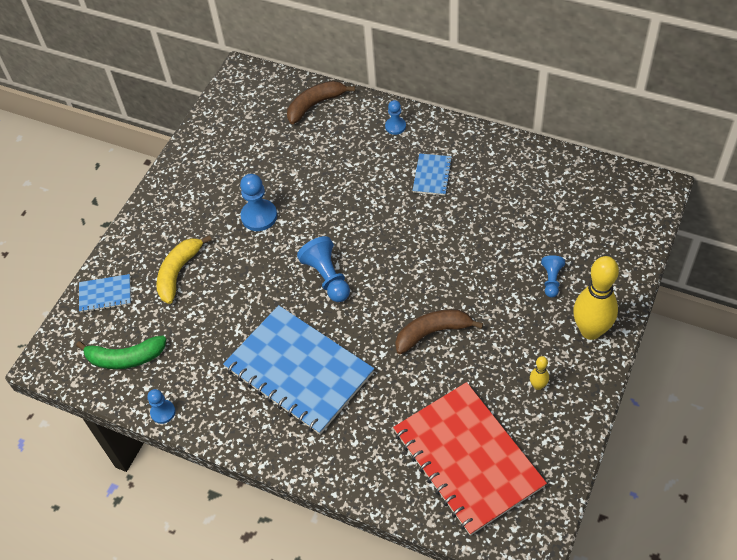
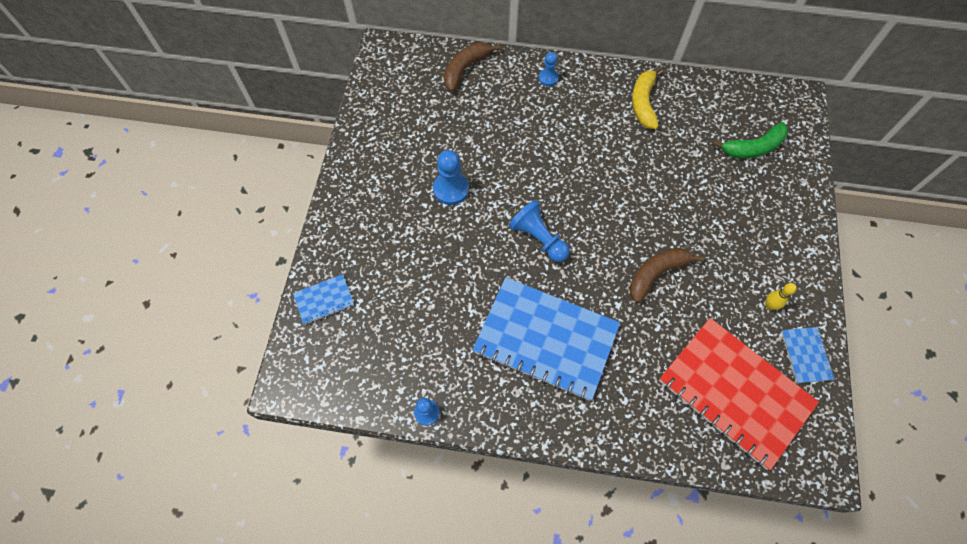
camera: 20 degrees left, 10 degrees up
green banana [76,336,166,369] -> green banana moved to [713,122,788,158]
yellow banana [156,235,212,304] -> yellow banana moved to [632,66,662,129]
blue notebook [412,153,452,195] -> blue notebook moved to [781,327,835,383]
blue pawn [541,255,565,298] -> none
yellow bowling pin [573,256,619,340] -> none

